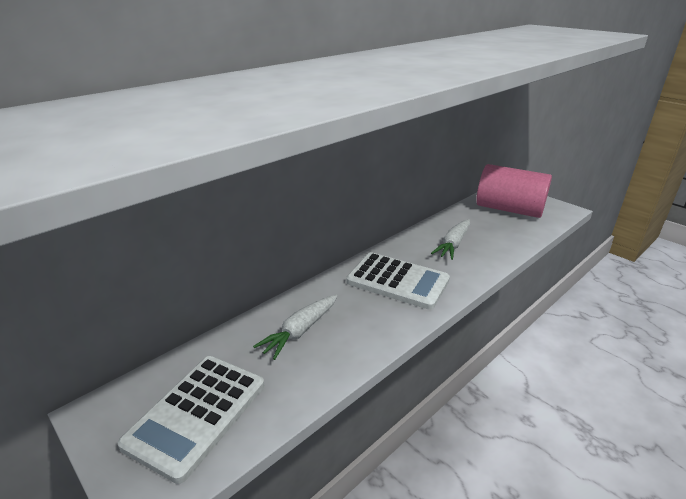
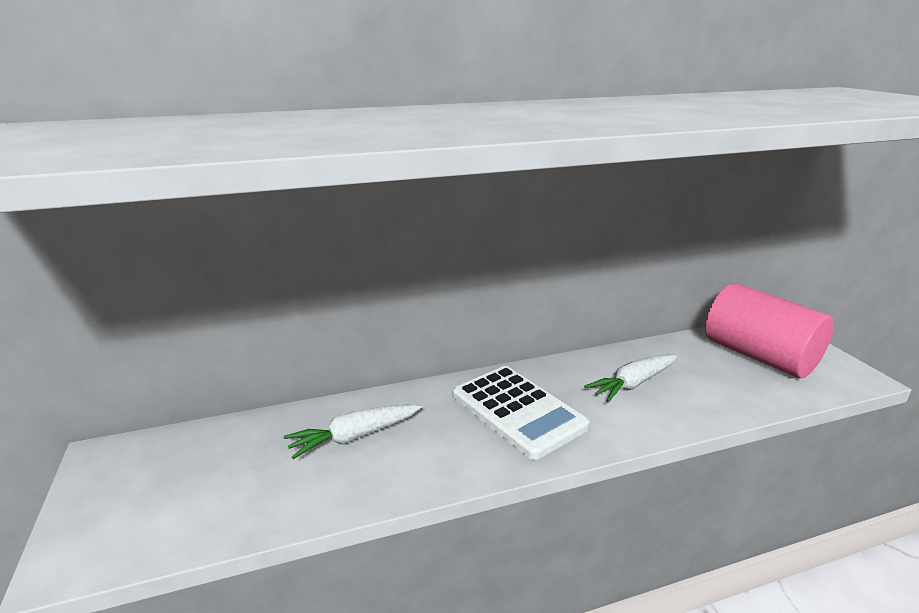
camera: 25 degrees right, 5 degrees down
white calculator [118,356,264,484] -> none

